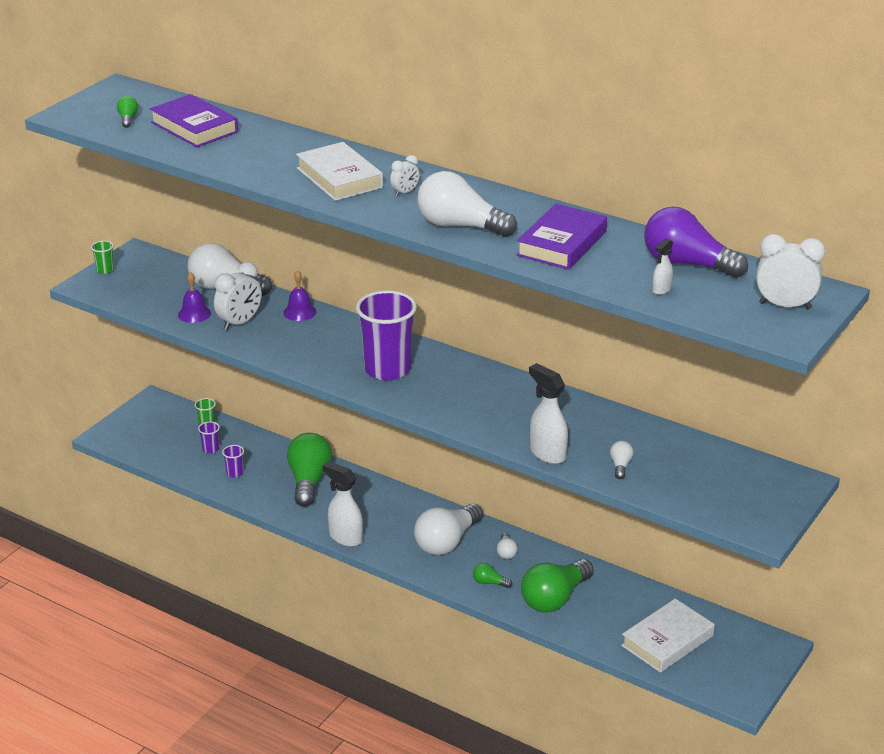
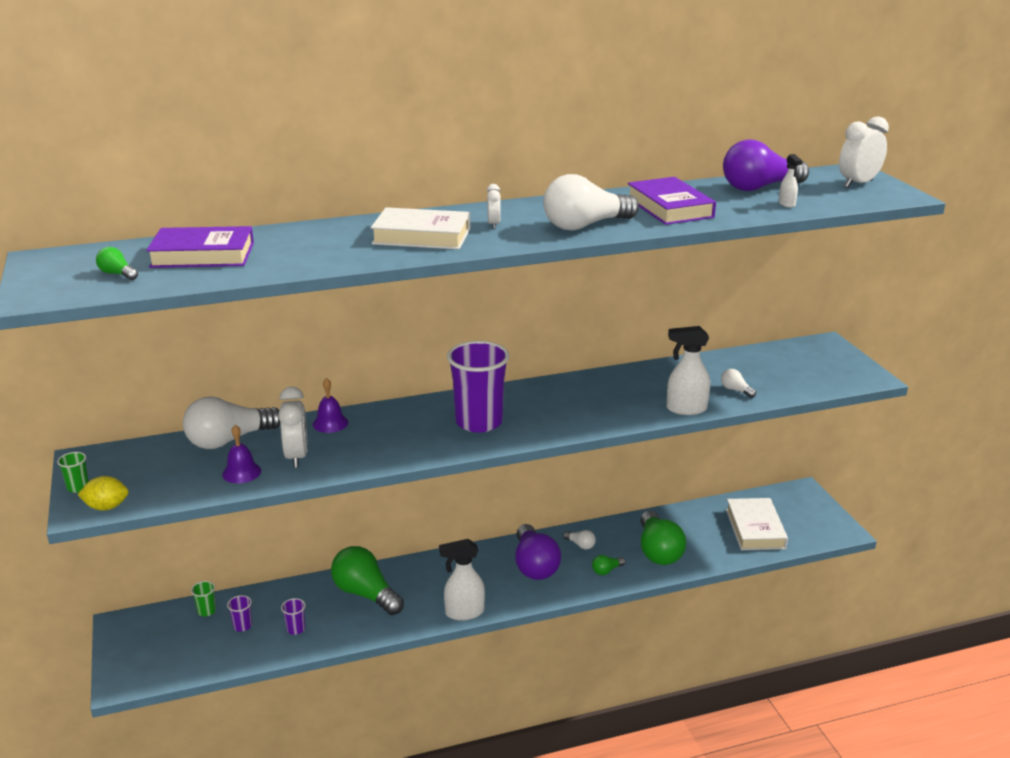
camera: 50 degrees left, 5 degrees down
white light bulb [414,504,483,555] -> purple light bulb [515,524,561,580]
none -> yellow lemon [77,476,129,511]

